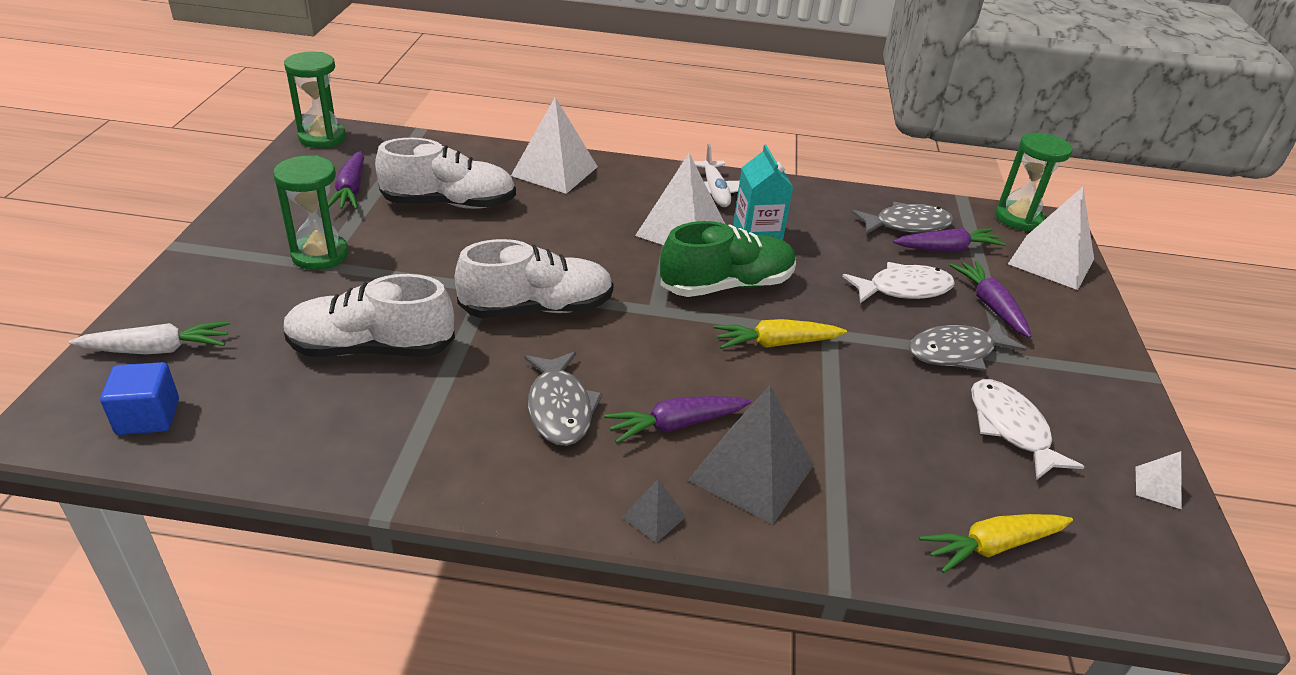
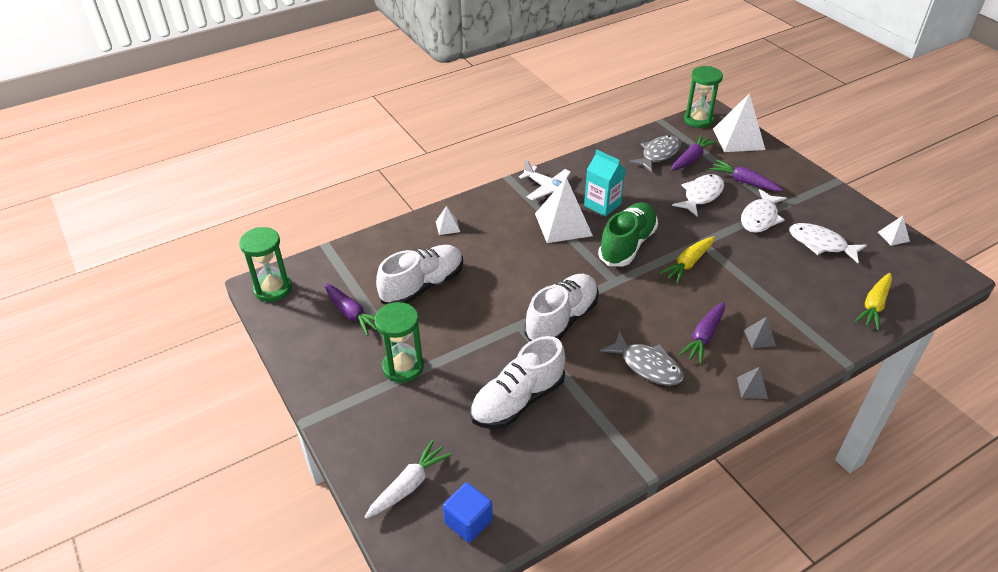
camera: 35 degrees left, 5 degrees up
white pyramid [511,97,598,194] -> white pyramid [436,206,460,235], size x0.46
grey pyramid [688,385,814,524] -> grey pyramid [744,317,776,348], size x0.46
grey fish [909,320,1027,371] -> white fish [741,189,786,233]

